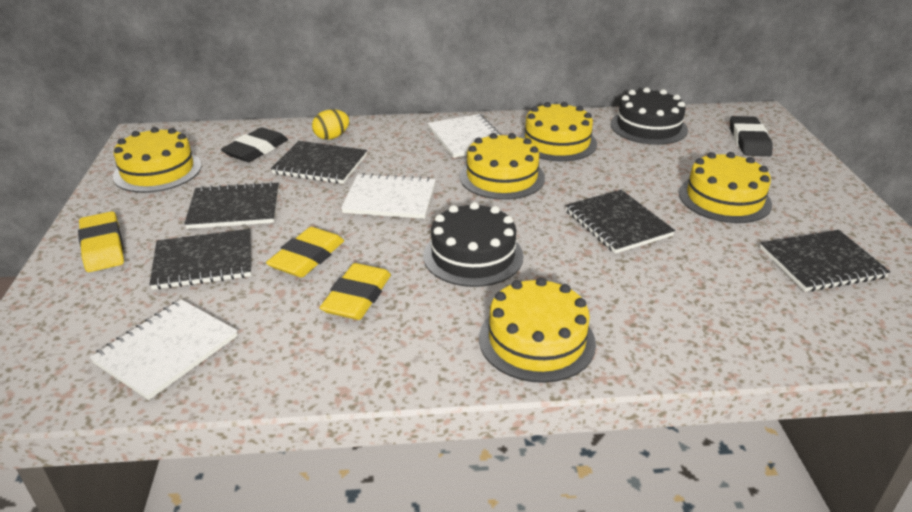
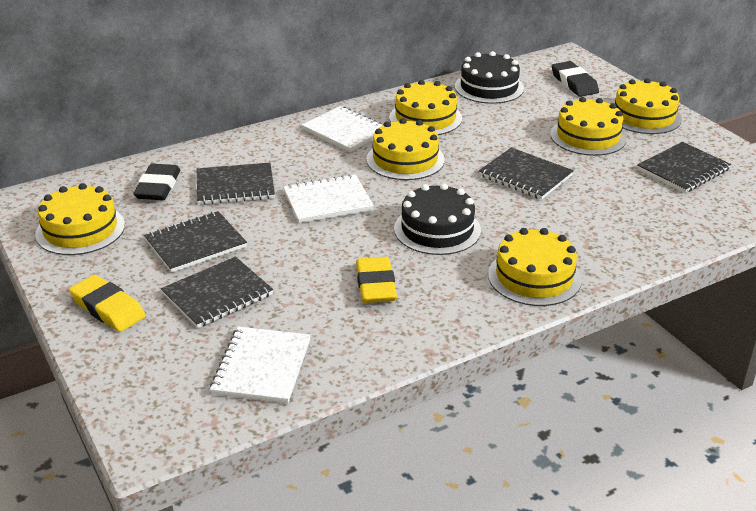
camera: 25 degrees left, 0 degrees up
yellow eraser [266,227,344,278] -> none
yellow egg [312,109,349,140] -> none
none -> yellow cake [614,78,682,134]

